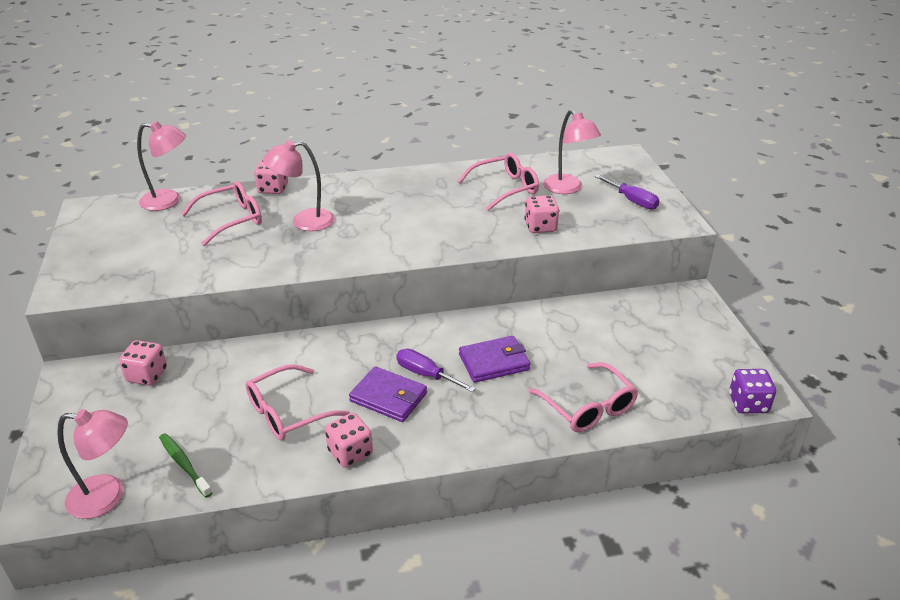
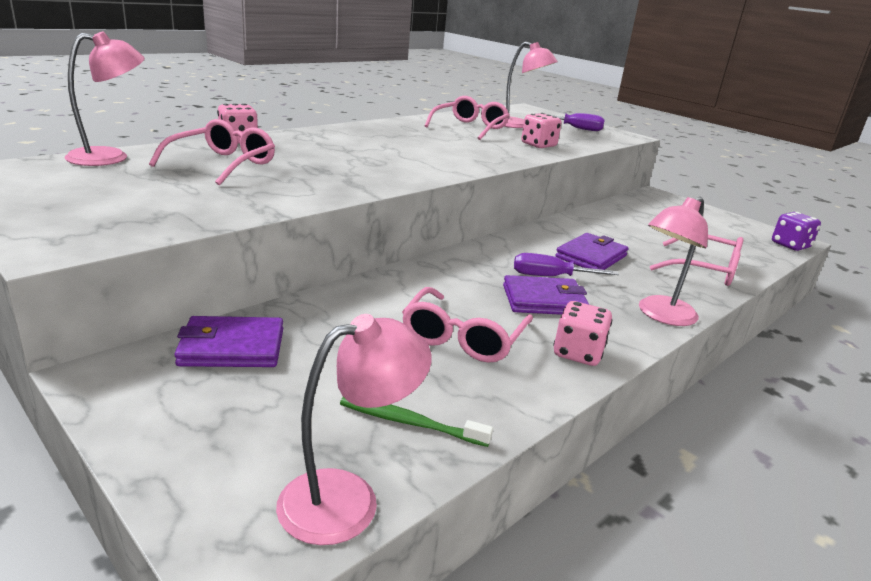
camera: 35 degrees left, 10 degrees down
pink dice [119,340,167,386] -> purple wallet [174,316,283,367]
pink lamp [263,140,335,231] -> pink lamp moved to [639,197,708,326]

